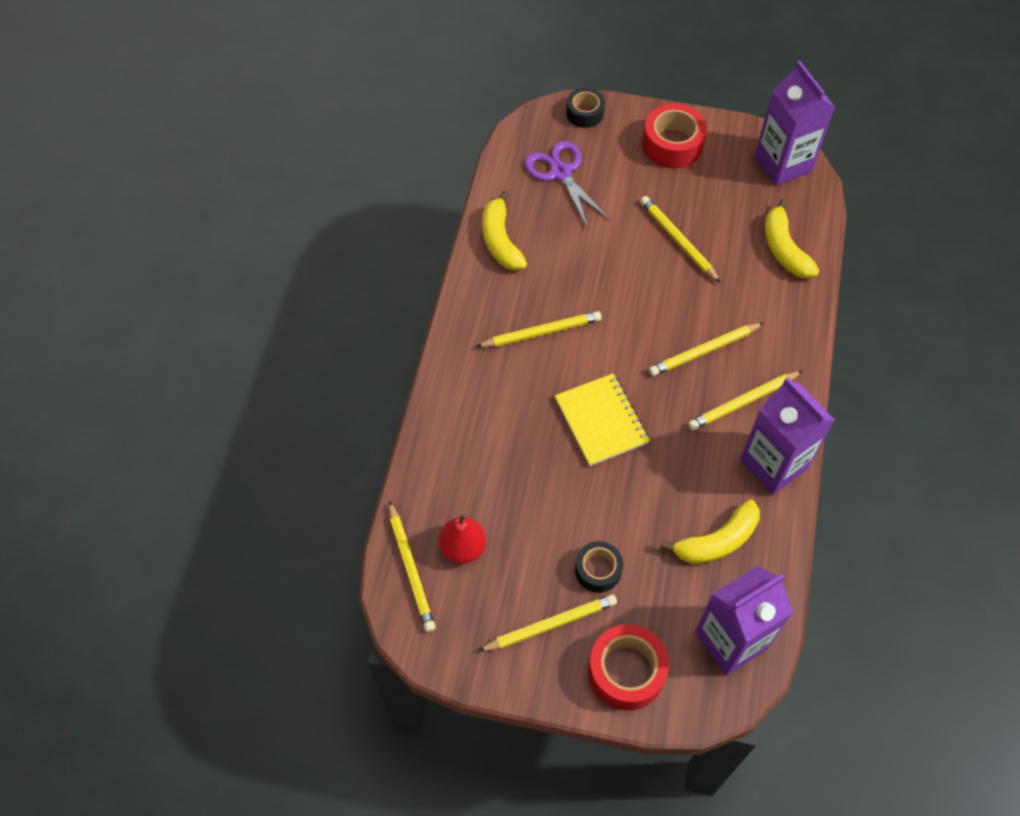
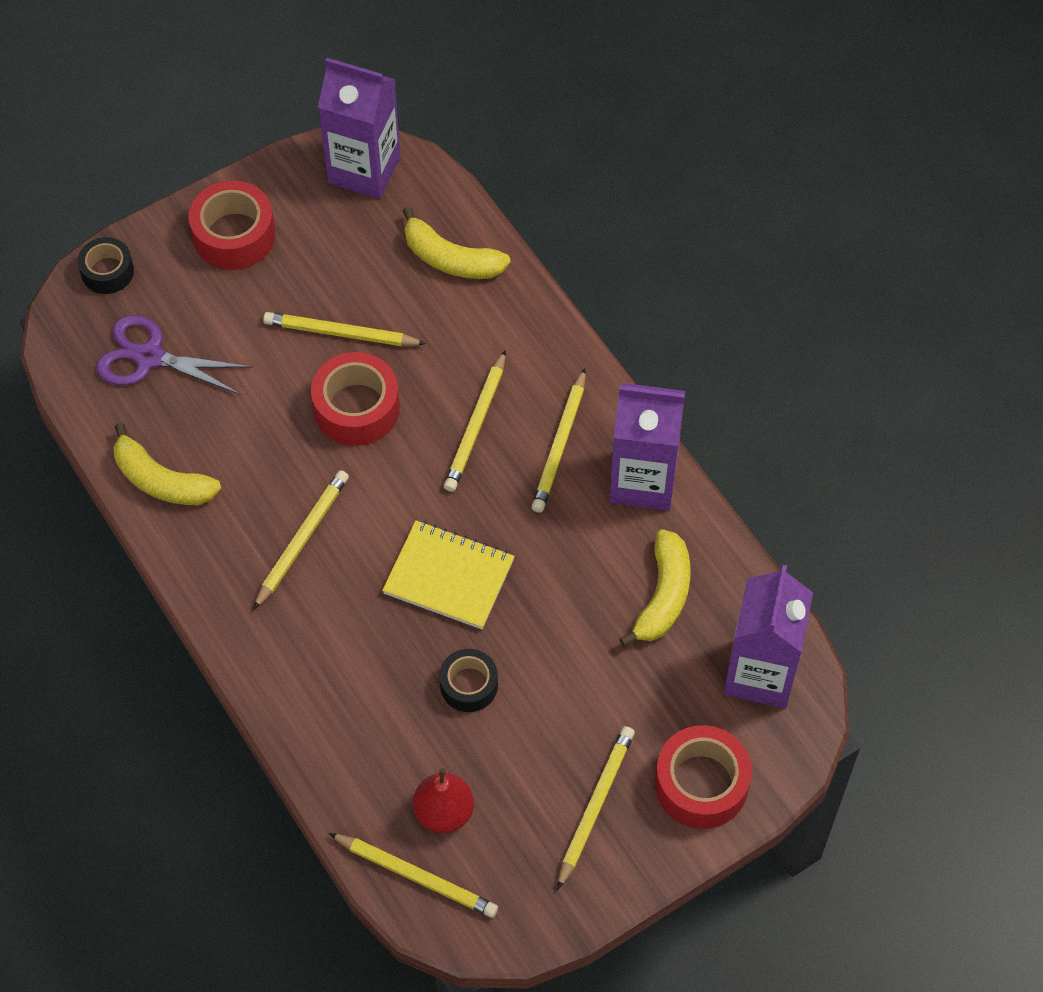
camera: 45 degrees left, 0 degrees up
black tape [575,541,623,593] -> black tape moved to [439,649,498,712]
none -> red tape [311,352,400,446]

